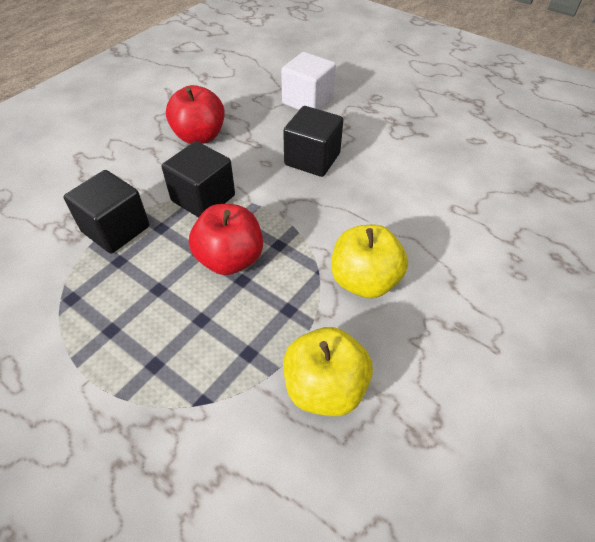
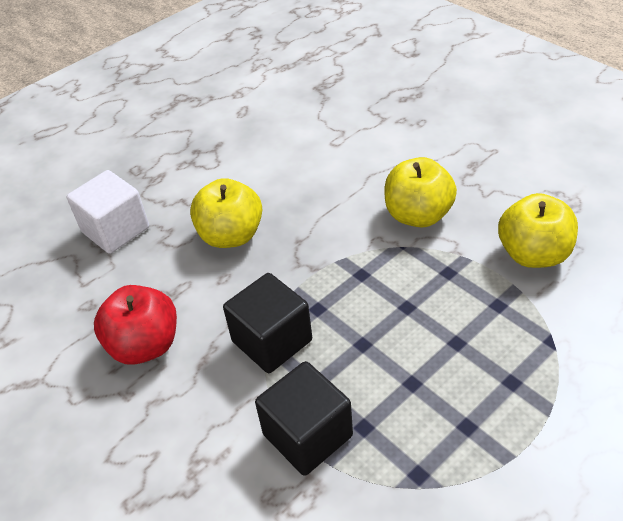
camera: 75 degrees left, 5 degrees down
red apple [189,204,263,275] -> none
black cube [283,106,343,177] -> yellow apple [190,178,262,248]

